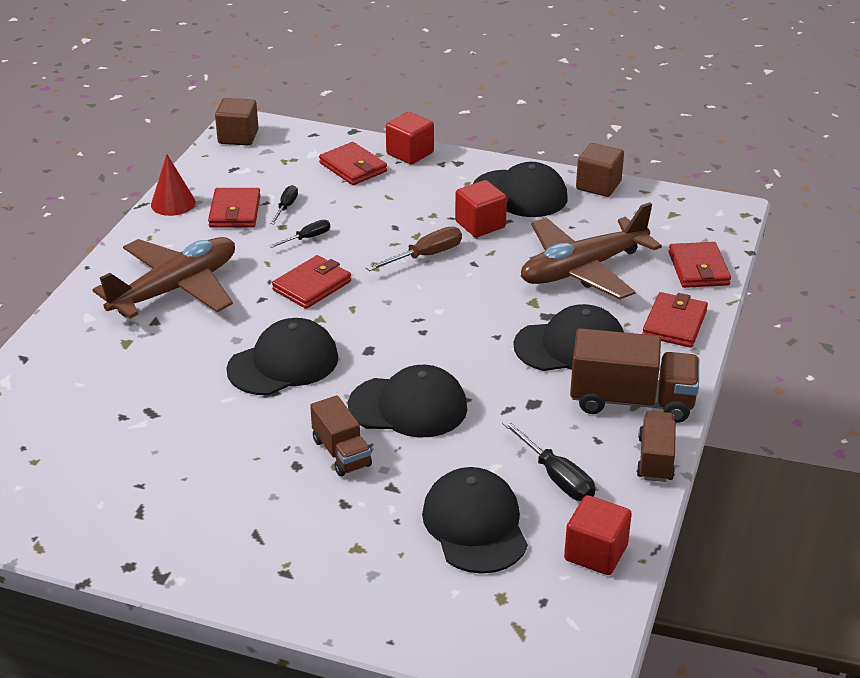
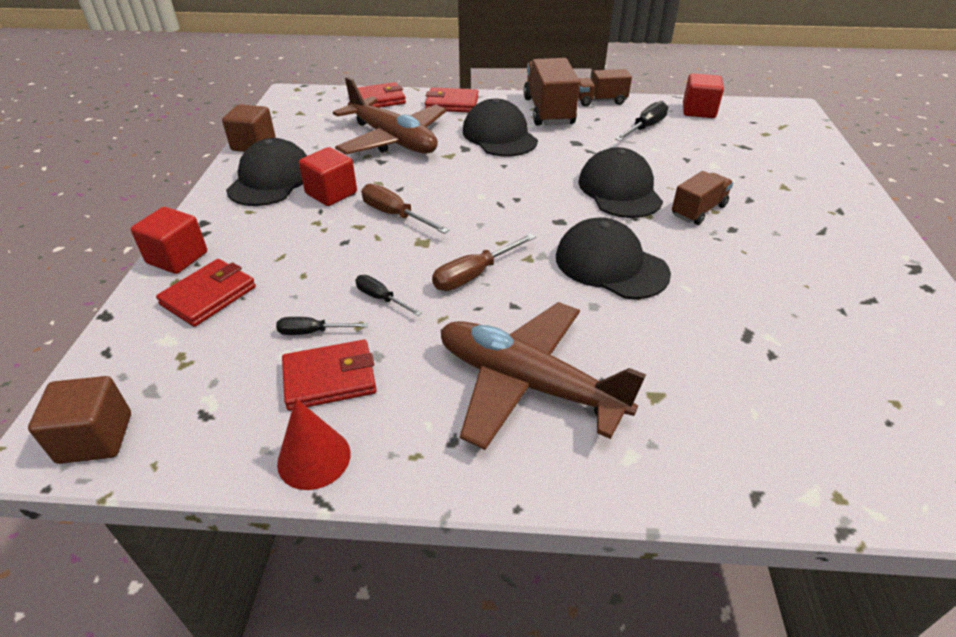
camera: 105 degrees left, 5 degrees up
red wallet [272,255,351,309] -> brown screwdriver [432,233,536,291]
black cap [422,467,528,574] -> none

